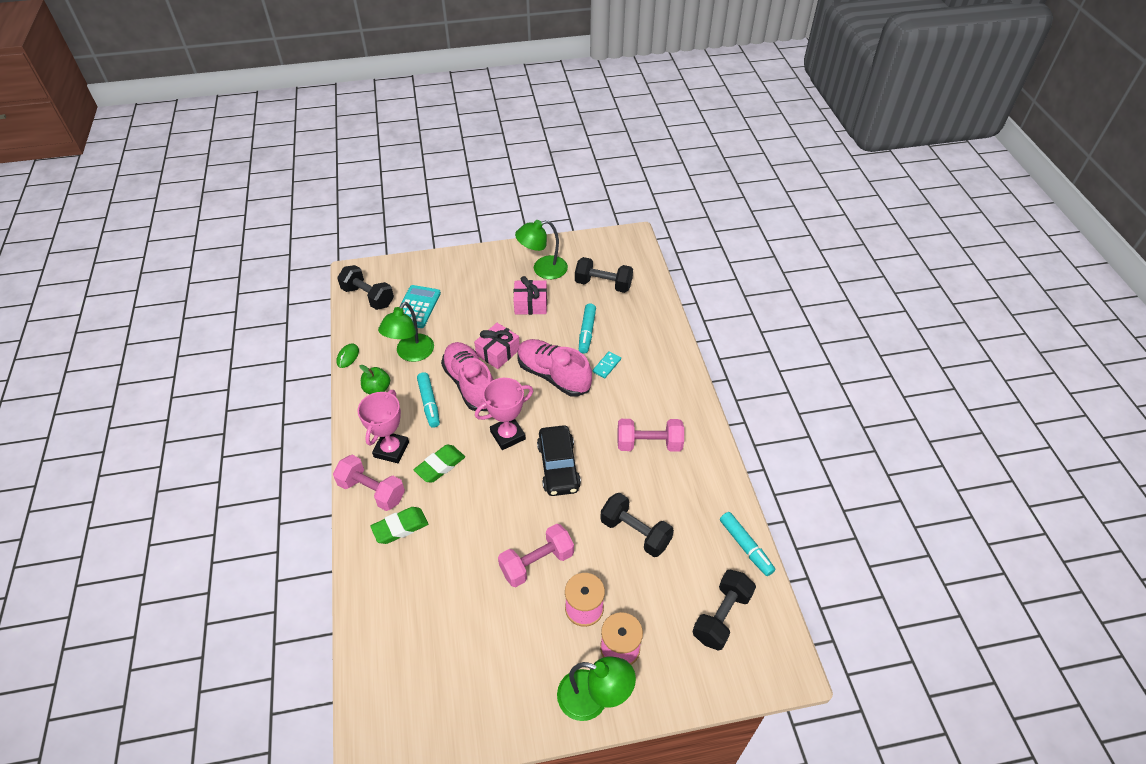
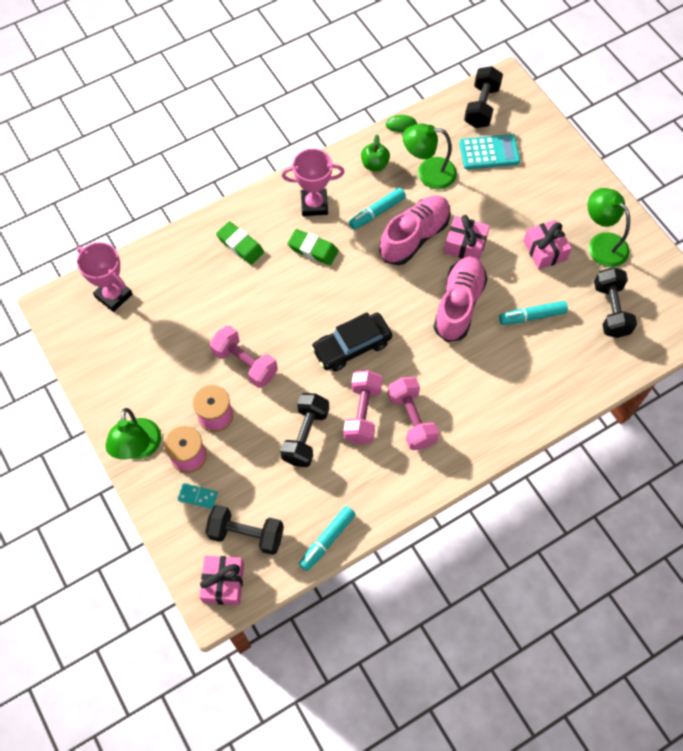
camera: 70 degrees right, 15 degrees up
pink dumbbell [333,455,405,511] -> pink dumbbell moved to [343,370,383,444]
pink trophy [475,378,533,450] -> pink trophy moved to [77,242,132,312]
turquoise domino [593,351,621,378] -> turquoise domino moved to [178,483,218,509]
none -> pink gift [199,556,244,605]

